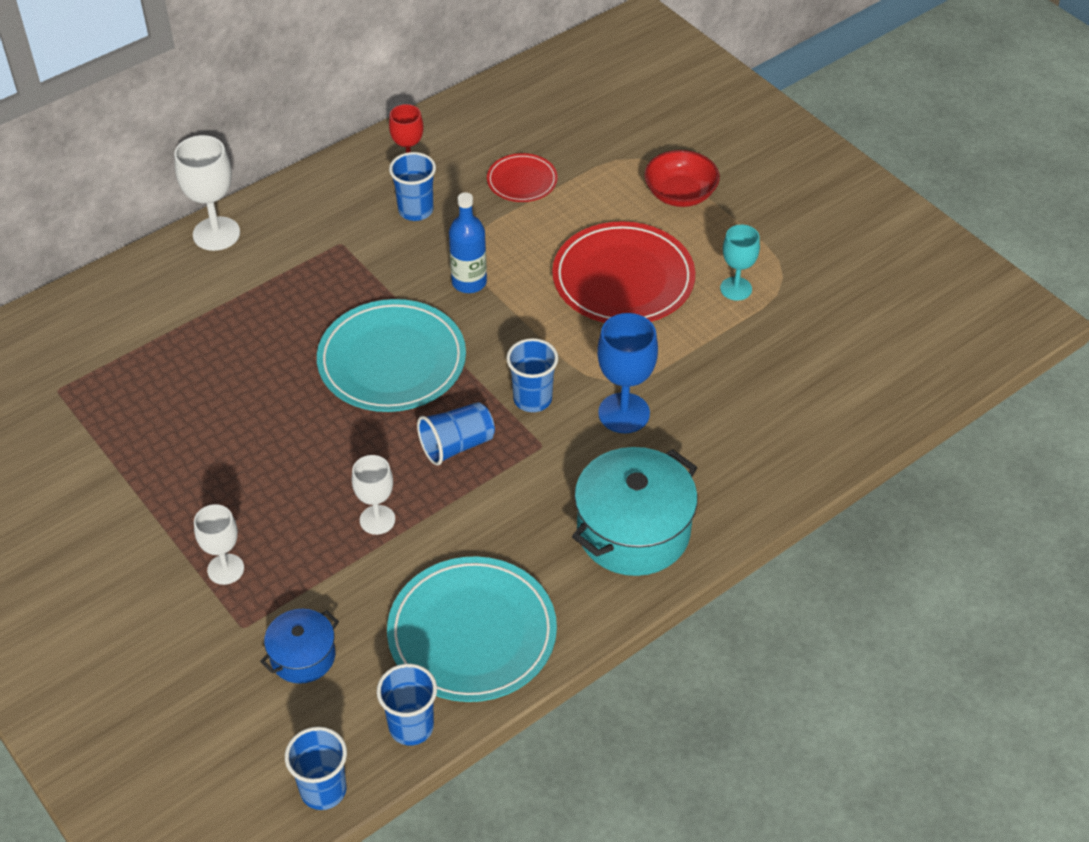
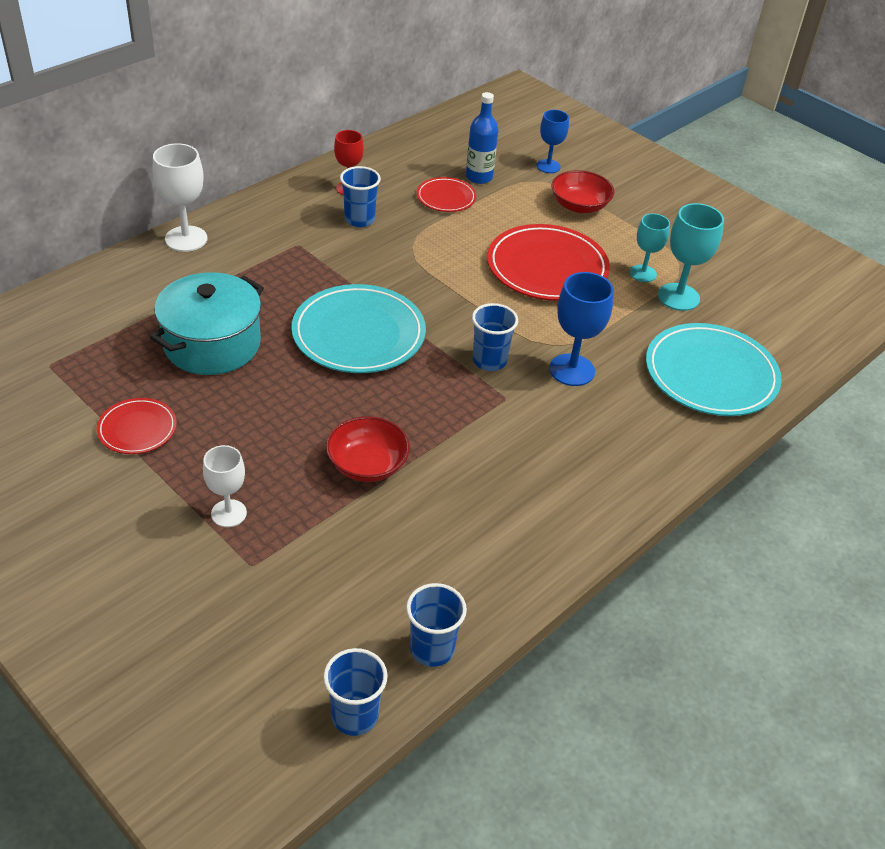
camera: 10 degrees left, 5 degrees down
blue pot [260,609,339,684] -> none
white goblet [352,455,395,535] -> red bowl [326,416,410,482]
turquoise plate [387,556,557,702] -> turquoise plate moved to [646,323,782,416]
blue cup [417,402,495,466] -> none
blue bottle [449,192,487,293] -> blue bottle moved to [466,92,498,184]
turquoise pot [572,447,698,576] -> turquoise pot moved to [150,272,264,375]
none -> red plate [96,398,177,454]
none -> blue goblet [536,110,569,173]
none -> turquoise goblet [658,203,724,311]

